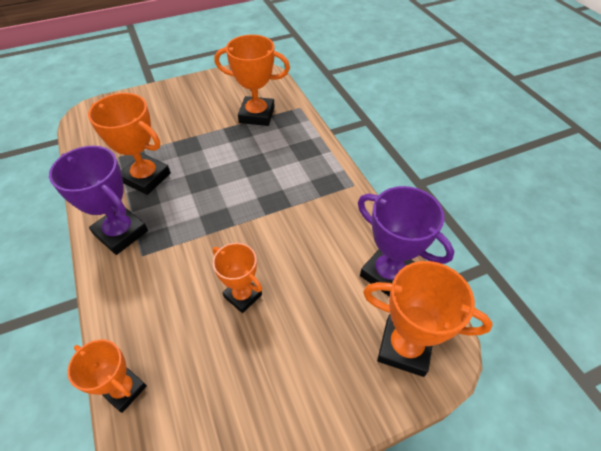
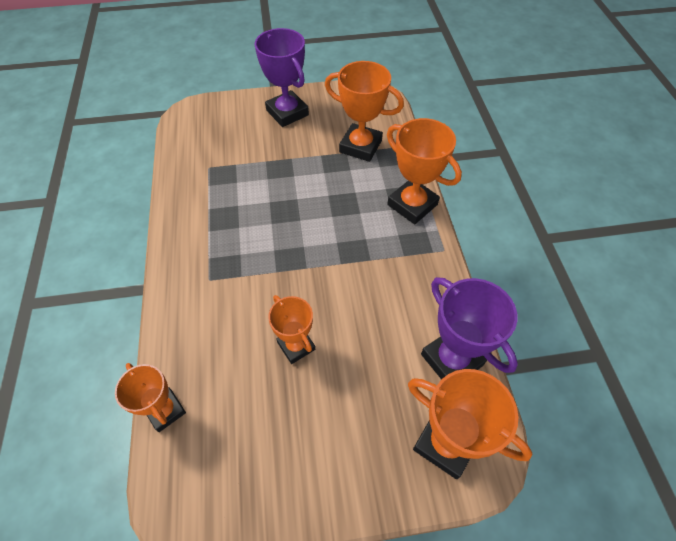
camera: 15 degrees right, 5 degrees up
purple trophy [49,146,148,255] -> purple trophy moved to [255,28,309,127]
orange trophy [88,93,171,195] -> orange trophy moved to [387,118,462,224]

